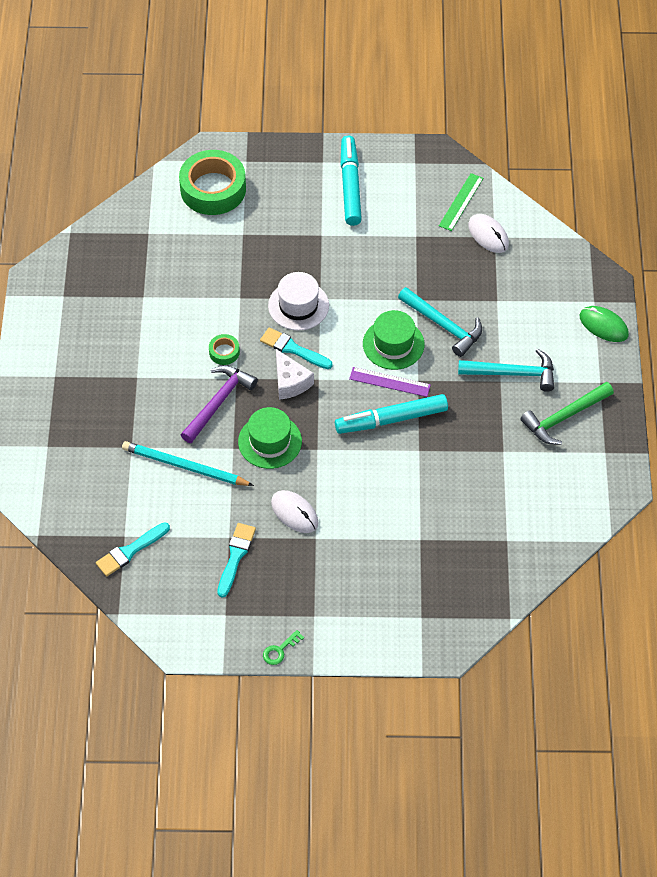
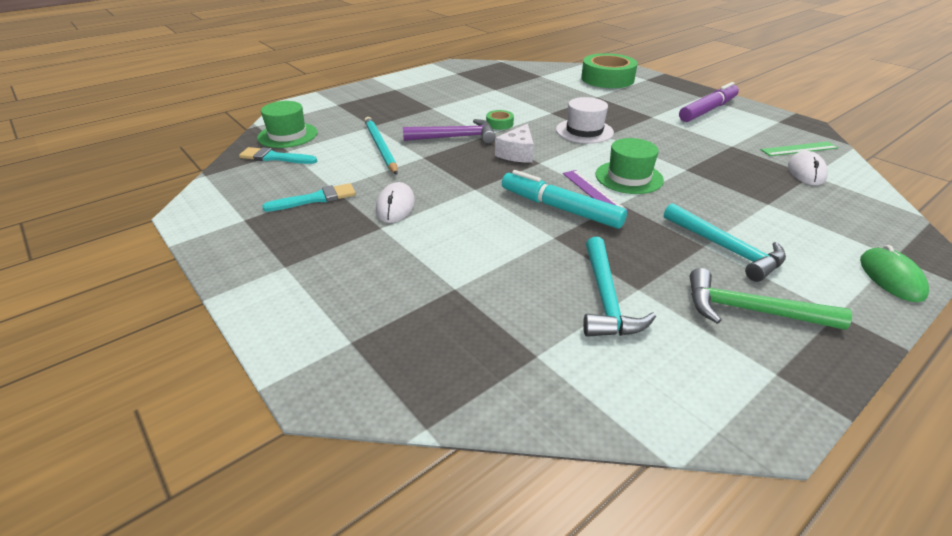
camera: 50 degrees right, 20 degrees down
green hat [238,407,302,469] -> green hat moved to [257,101,318,148]
turquoise brush [260,328,333,369] -> none
green key [263,630,304,665] -> none
turquoise marker [341,136,362,226] -> purple marker [679,82,739,122]
turquoise hammer [398,287,482,357] -> turquoise hammer moved to [583,237,656,337]

